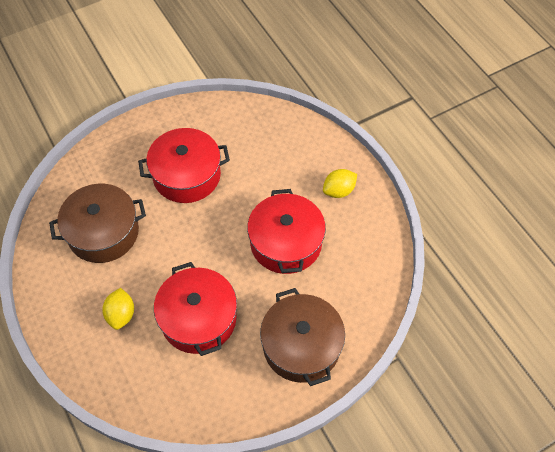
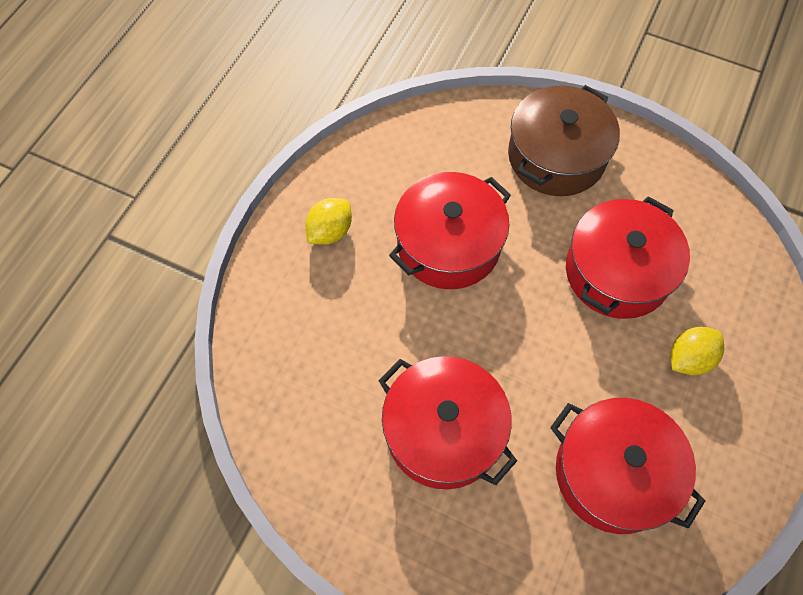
camera: 125 degrees left, 5 degrees up
brown pot [49,184,146,263] -> red pot [550,398,705,534]
yellow lemon [323,169,357,198] -> yellow lemon turned 75 degrees counterclockwise [305,198,352,245]

